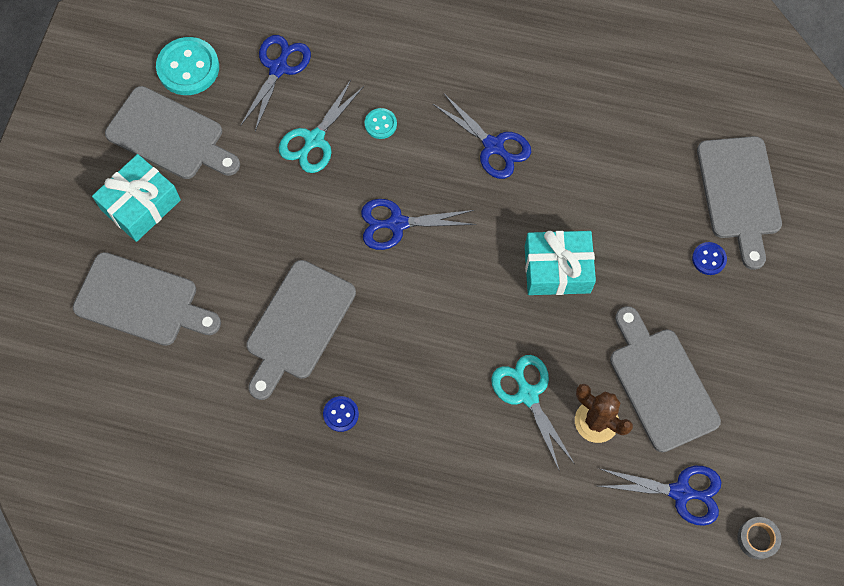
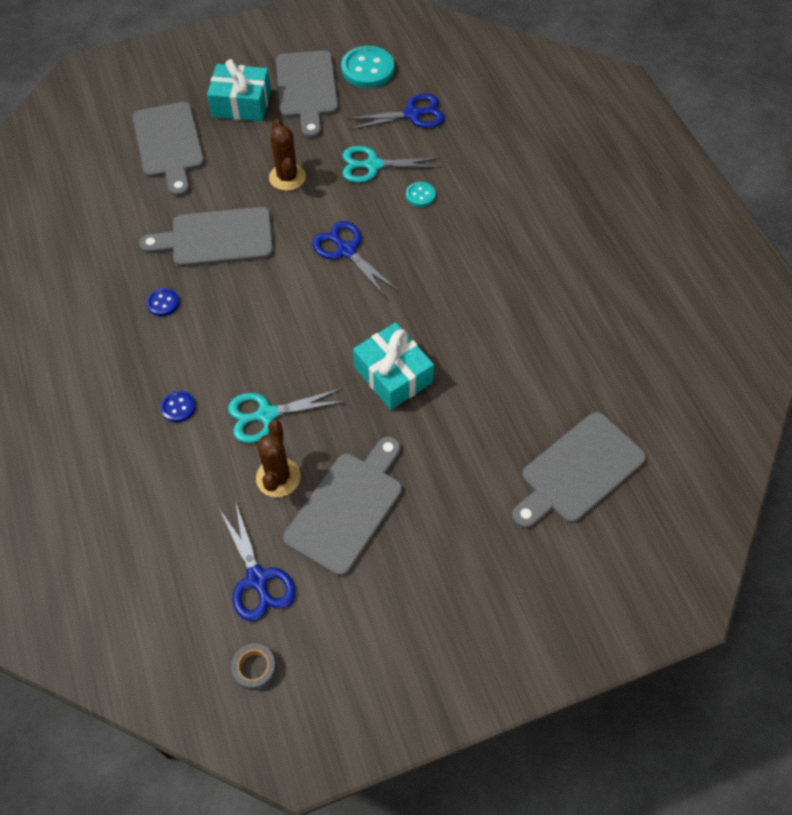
camera: 55 degrees right, 10 degrees down
blue scissors [433,94,531,179] -> none
turquoise scissors [491,355,575,472] -> turquoise scissors turned 135 degrees counterclockwise [228,388,347,443]
blue button [692,242,727,275] -> blue button moved to [160,390,196,422]
none -> brown cactus [269,119,306,191]

